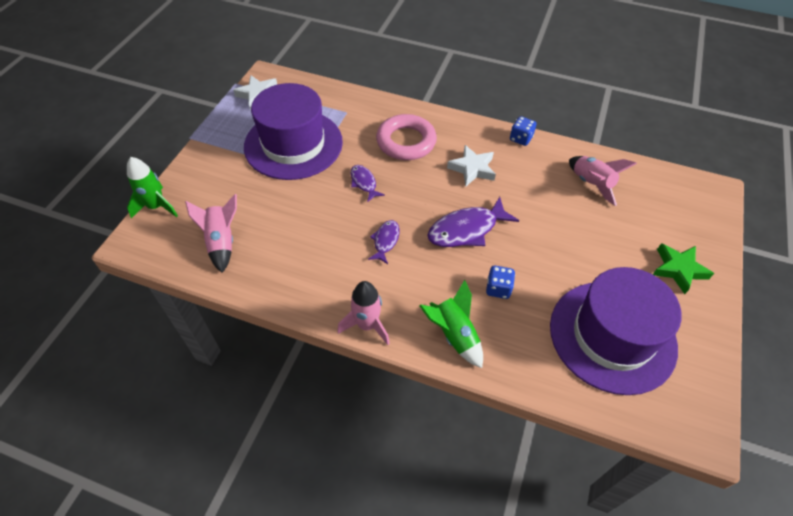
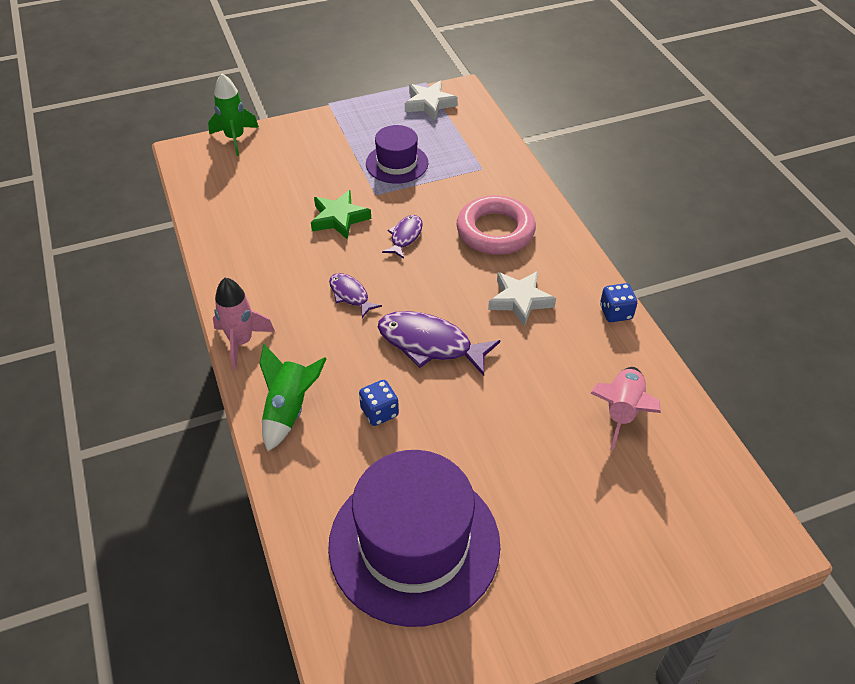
camera: 50 degrees right, 5 degrees down
pink rocket [185,194,237,273] -> none
purple hat [244,83,343,180] -> purple hat [366,125,428,184], size x0.53
purple fish [368,220,399,264] -> purple fish turned 105 degrees counterclockwise [329,273,382,318]
green star [653,243,714,294] -> green star moved to [311,190,371,239]

